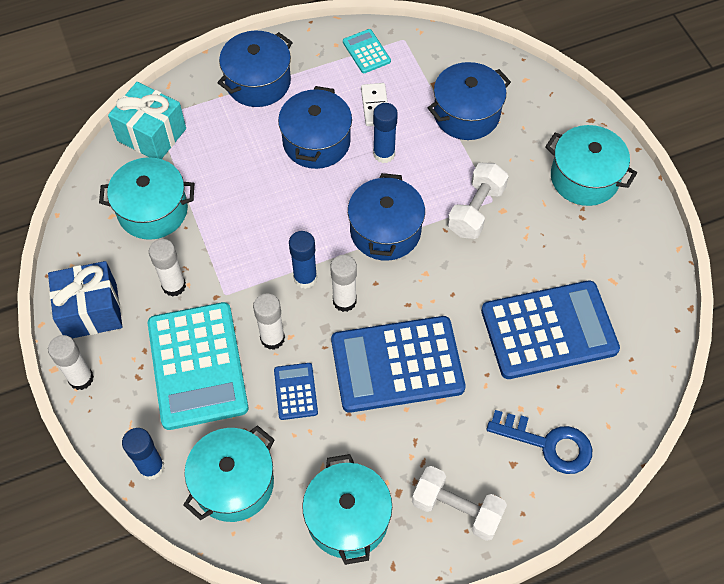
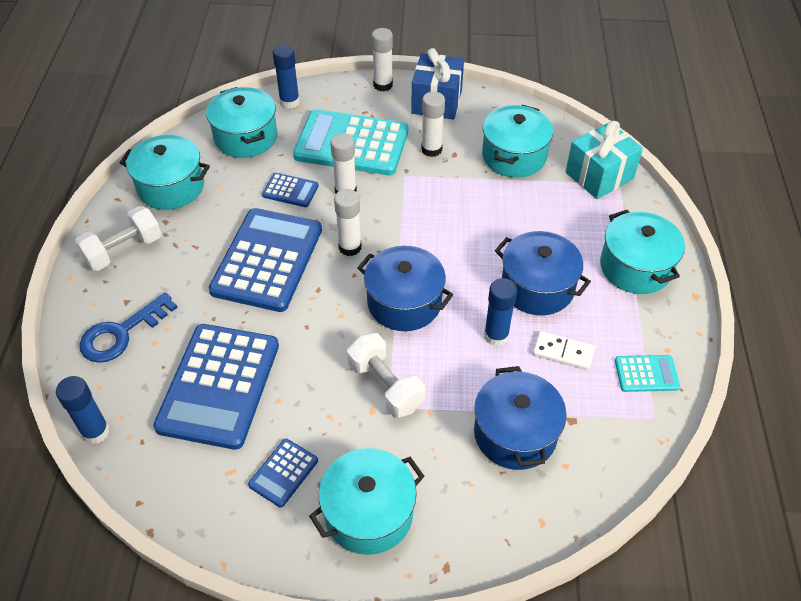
camera: 115 degrees right, 10 degrees down
blue pot [217,31,293,107] -> turquoise pot [600,210,685,294]
blue glue stick [289,231,317,289] -> blue glue stick moved to [56,376,110,444]
none -> blue calculator [248,439,318,507]

